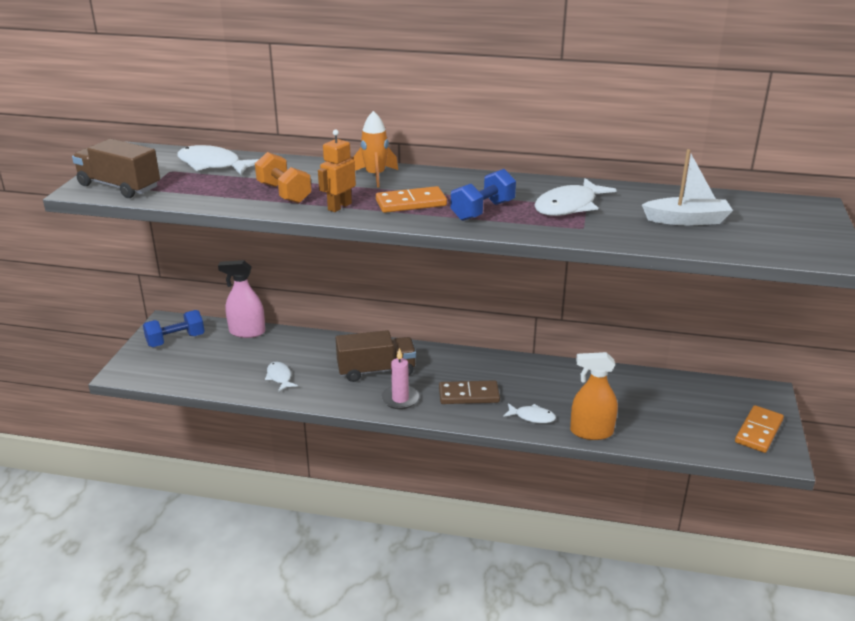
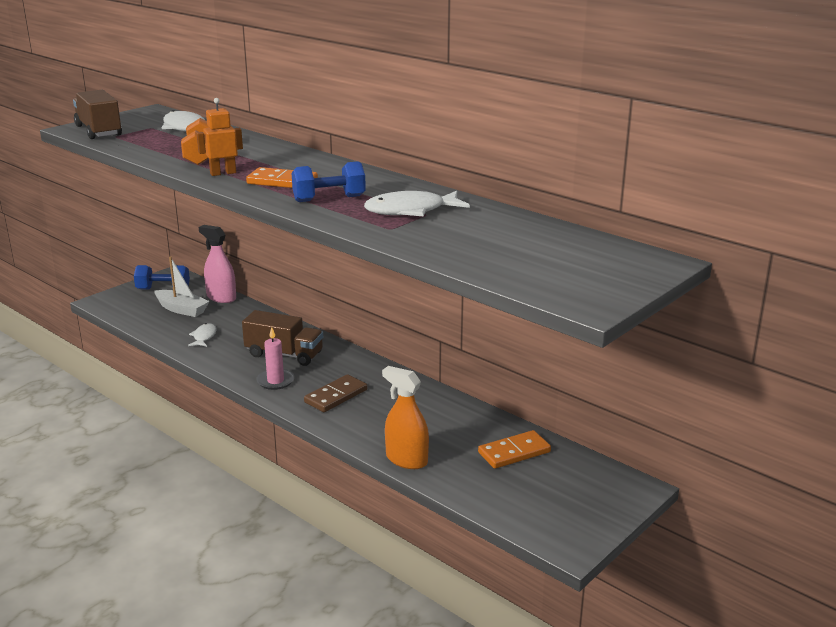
camera: 30 degrees right, 5 degrees down
orange rocket [354,111,398,188] -> none
brown domino [439,380,500,404] -> brown domino turned 75 degrees counterclockwise [304,374,367,412]
white fish [503,403,556,423] -> none
white boat [642,149,733,225] -> white boat moved to [154,257,209,317]
orange domino [735,405,784,453] -> orange domino moved to [478,430,551,469]

